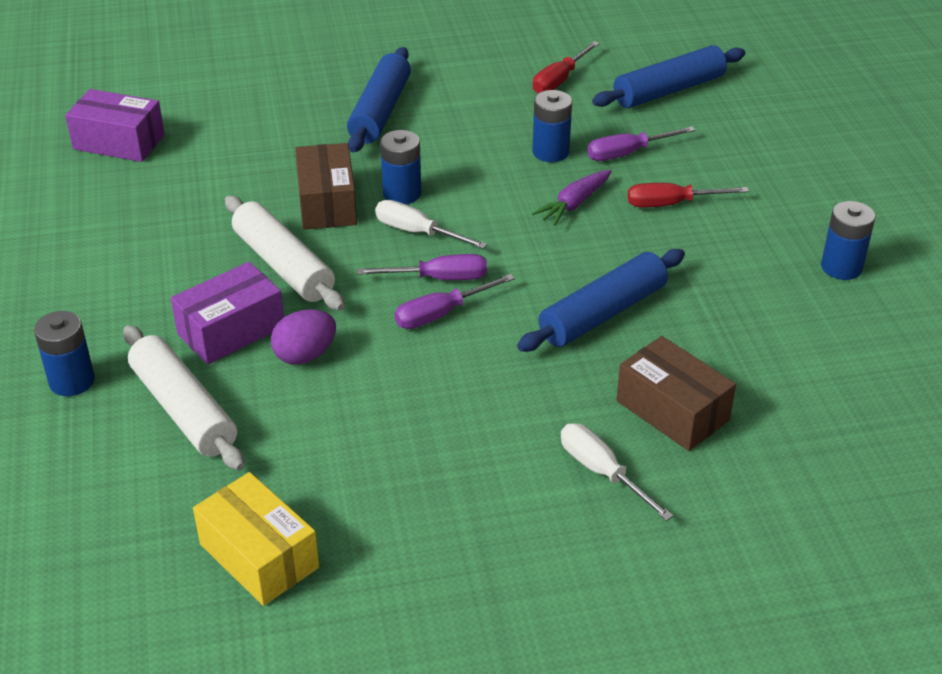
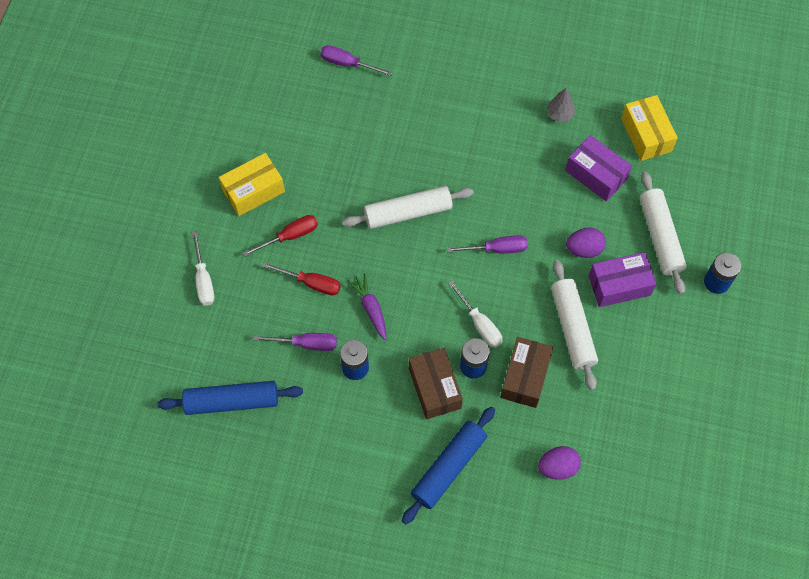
camera: 155 degrees left, 25 degrees up
purple box [65,89,165,162] -> purple box moved to [565,135,632,201]
purple screwdriver [357,254,487,280] -> purple screwdriver moved to [320,45,393,76]
blue rolling pin [517,249,685,352] -> white rolling pin [342,186,474,229]
purple carrot [532,170,612,226] -> purple carrot turned 90 degrees counterclockwise [348,273,386,340]
red screwdriver [533,41,599,93] -> red screwdriver moved to [243,215,318,257]
white screwdriver [561,423,674,521] -> white screwdriver moved to [192,231,214,306]
brown box [616,336,736,451] -> brown box moved to [409,348,463,419]
blue battery [821,201,875,280] -> yellow box [219,153,285,216]
none -> purple egg [538,446,581,480]
none -> grey tree [547,88,575,122]

